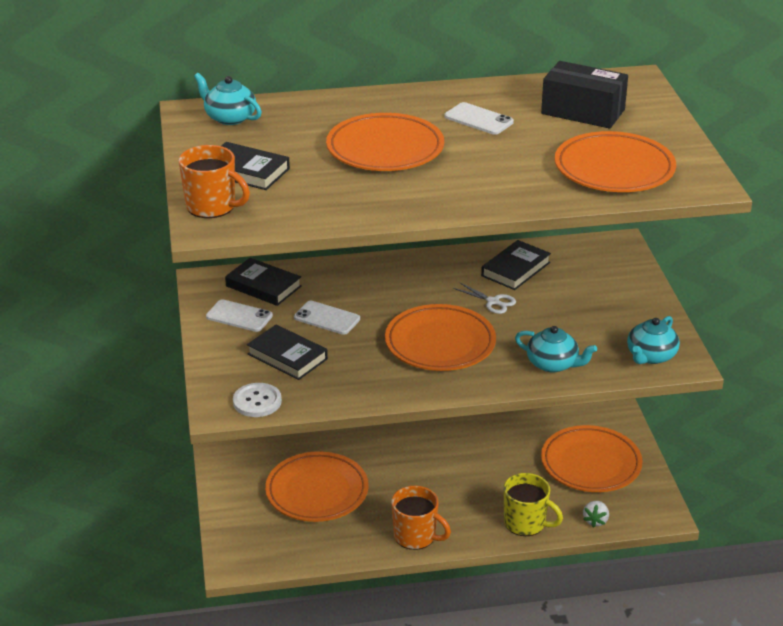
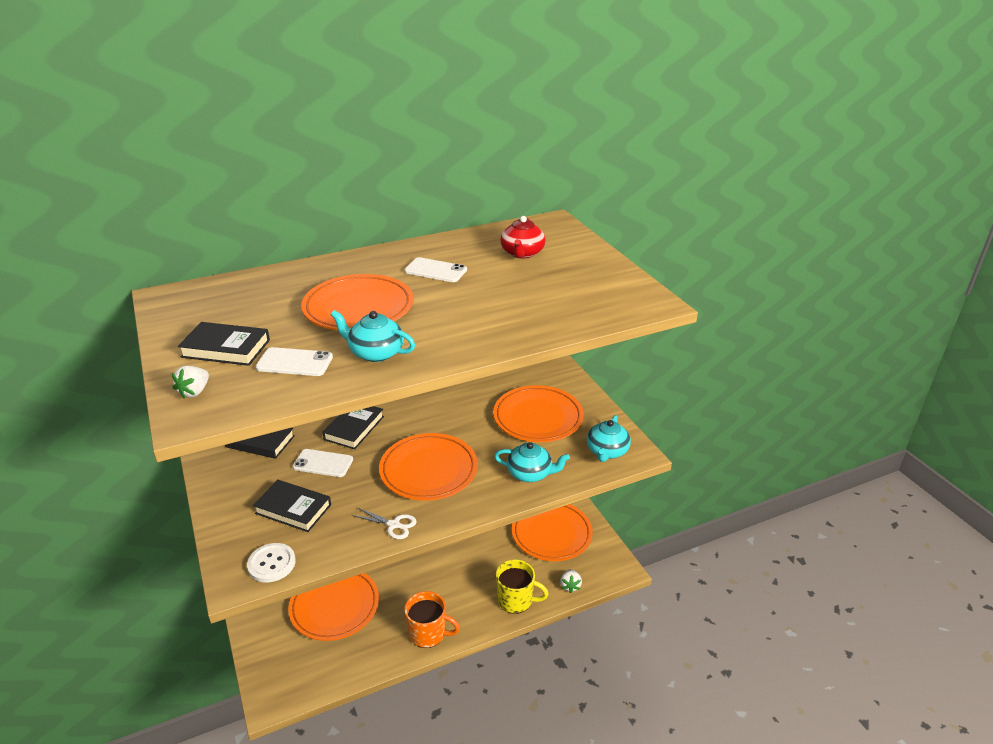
camera: 15 degrees left, 0 degrees up
orange mug [179,145,250,218] -> white strawberry [172,366,209,399]
turquoise teapot [194,73,262,125] -> turquoise teapot moved to [331,310,415,362]
white phone [206,299,273,332] -> white phone moved to [256,347,333,376]
white scissors [453,282,516,314] -> white scissors moved to [352,508,417,539]
black book [481,240,551,290] -> black book moved to [323,406,384,449]
black box [541,61,628,129] -> red teapot [500,216,545,259]
orange plate [555,131,676,192] -> orange plate moved to [493,385,584,442]

